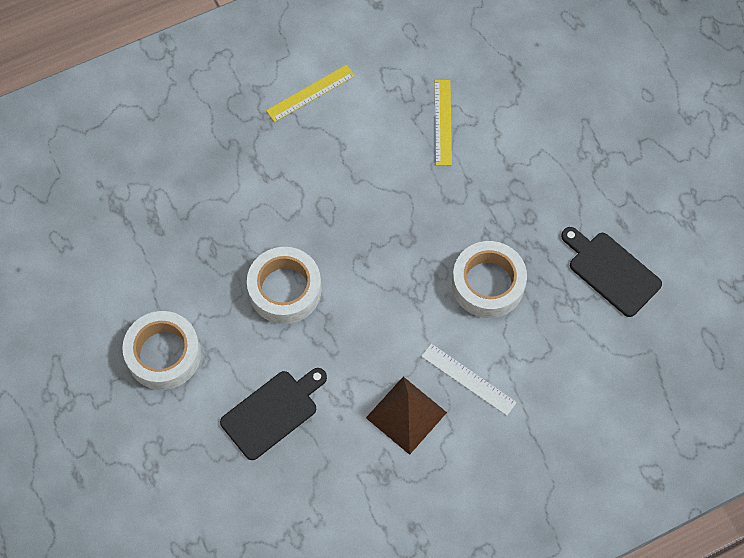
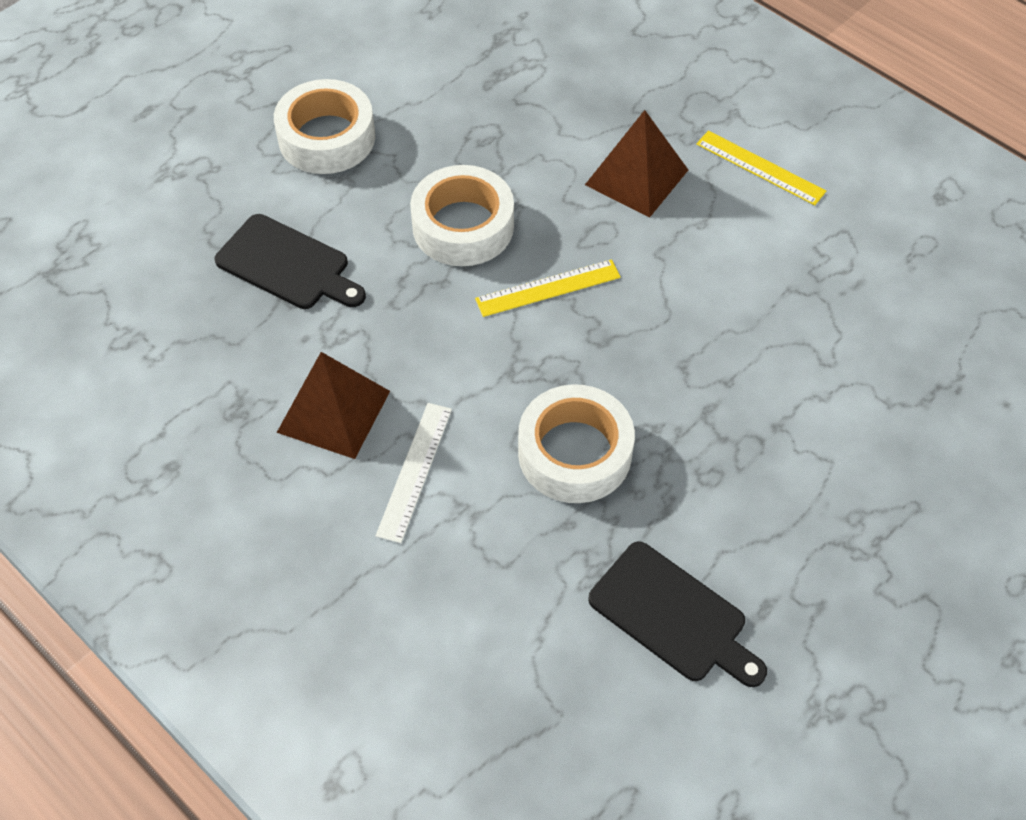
camera: 70 degrees right, 10 degrees down
yellow ruler [435,80,452,165] -> yellow ruler moved to [475,259,621,317]
black cutting board [561,227,662,317] -> black cutting board turned 105 degrees clockwise [588,541,767,687]
none -> brown pyramid [585,110,688,217]

